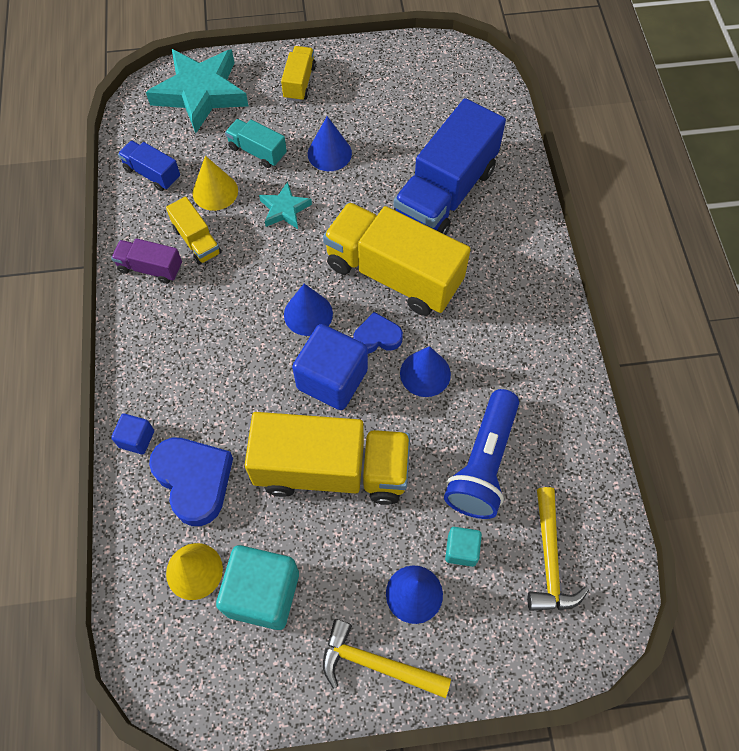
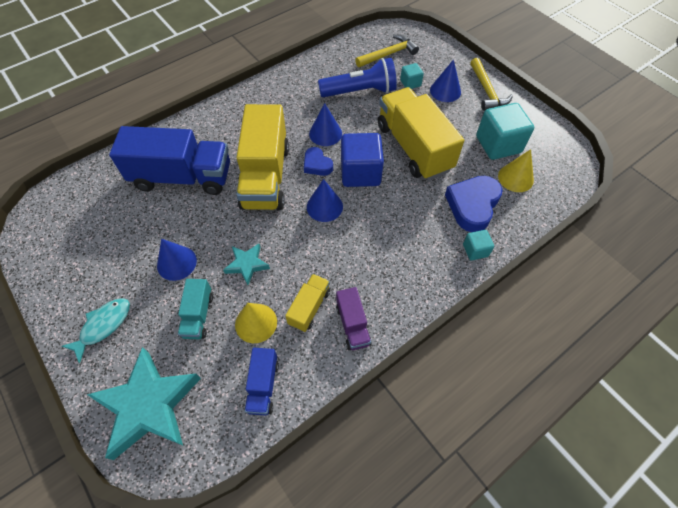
camera: 120 degrees left, 5 degrees down
blue cube [111,413,154,454] -> turquoise cube [463,230,494,260]
yellow truck [281,46,316,102] -> turquoise fish [61,298,130,363]

